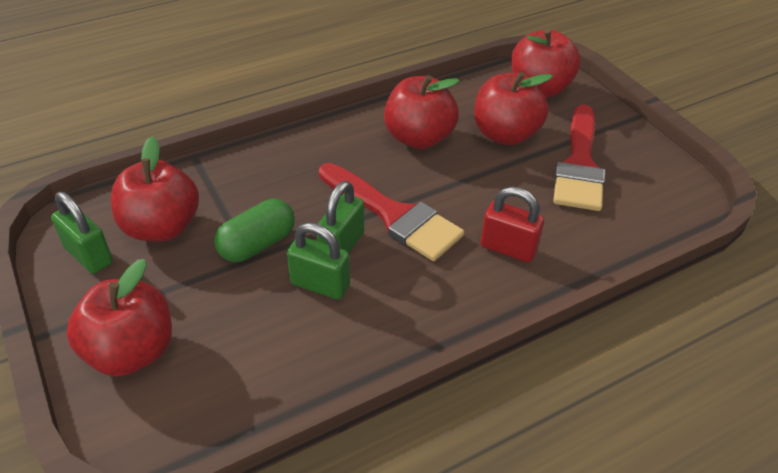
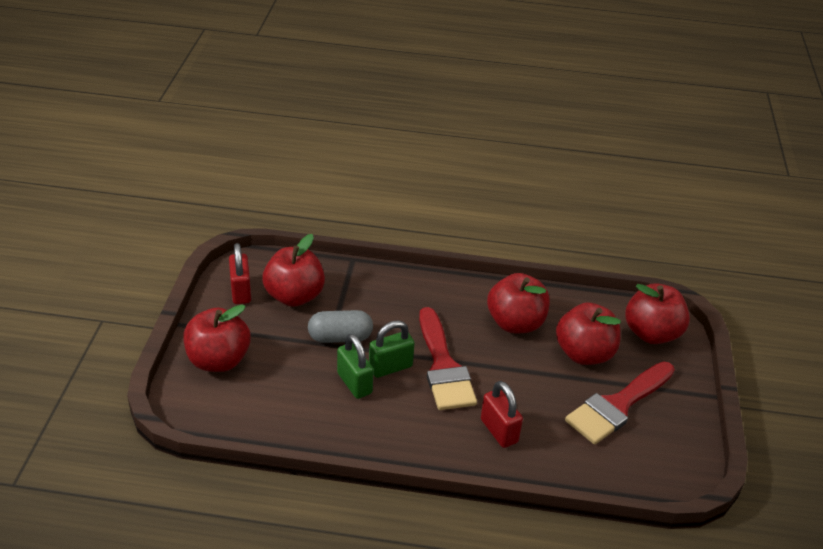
camera: 35 degrees right, 5 degrees down
green padlock [51,192,113,274] -> red padlock [229,243,251,304]
green capsule [214,199,295,262] -> grey capsule [308,310,373,343]

